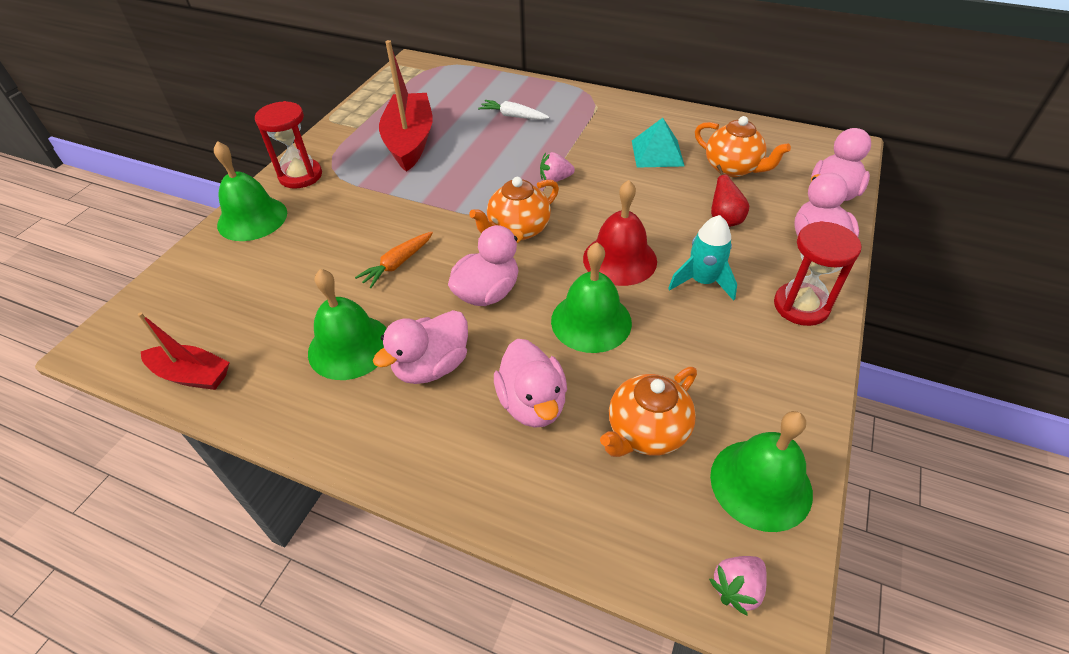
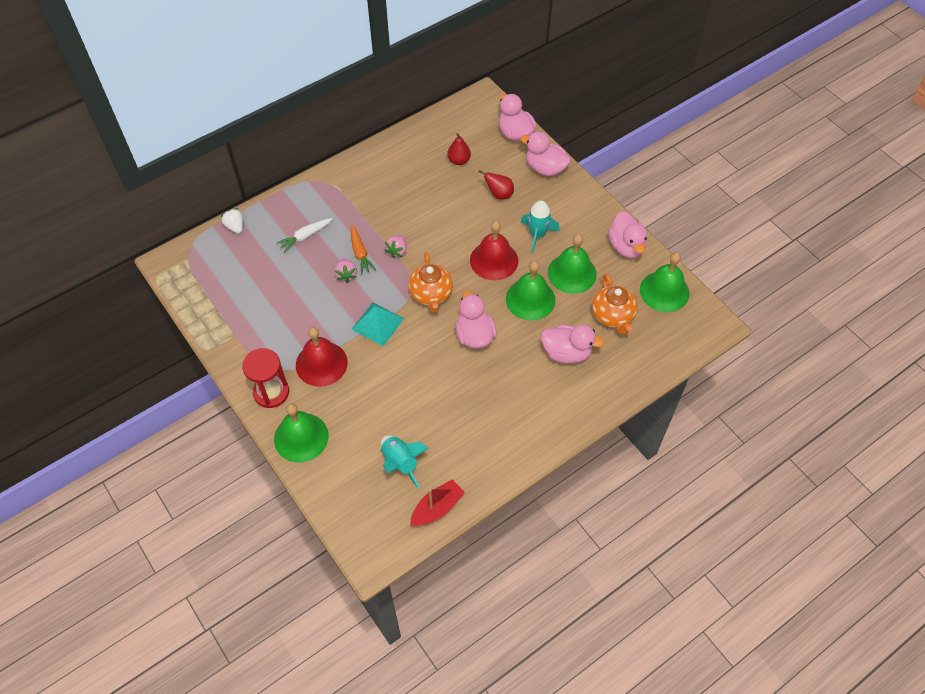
camera: 60 degrees left, 10 degrees up
green bell [308,269,387,380] -> green bell moved to [548,234,597,294]
orange carrot [355,232,433,288] -> orange carrot moved to [351,225,376,274]
pink duck [373,310,468,384] -> pink duck moved to [608,211,647,258]
red boat [379,40,432,172] -> none
turquoise pyramid [632,118,685,168] -> turquoise pyramid moved to [351,302,404,346]
orange teapot [695,116,791,177] -> red pear [447,133,471,165]
pink strawberry [709,556,767,616] -> pink strawberry moved to [334,258,357,283]
red hourglass [774,221,861,326] -> none
none -> white strawberry [221,208,243,234]
none -> red bell [296,327,348,387]
none -> turquoise rocket [381,435,429,488]

